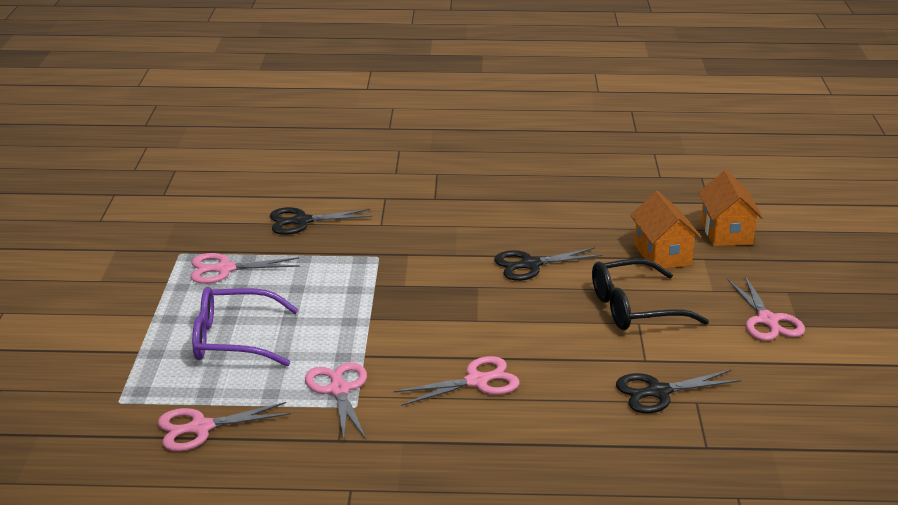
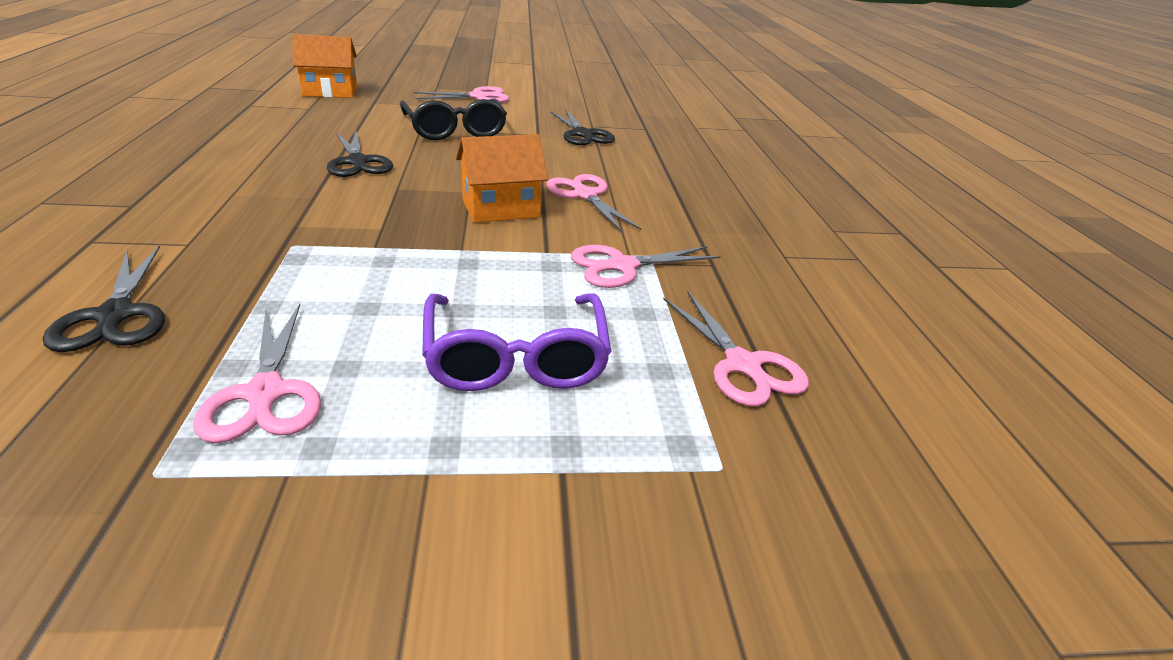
camera: 100 degrees left, 5 degrees up
orange house [630,191,702,270] -> orange house moved to [456,134,548,223]

